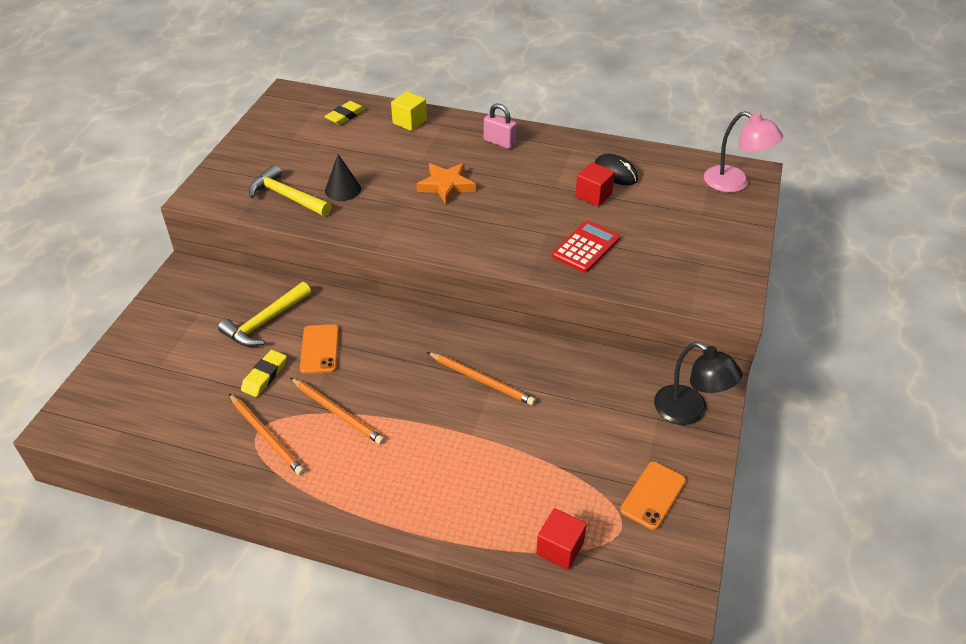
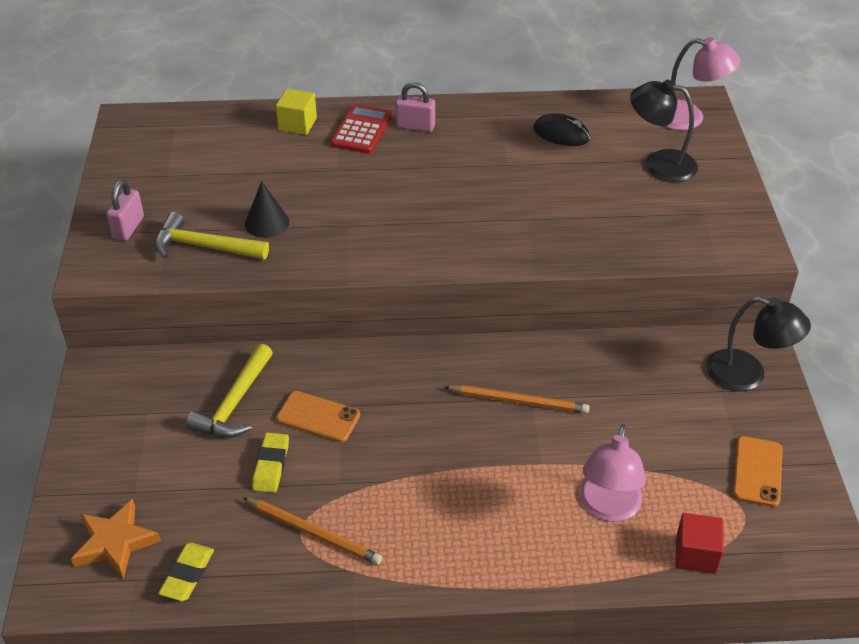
camera: 20 degrees left, 0 degrees up
orange pencil [291,378,385,445] -> none
orange phone [300,324,339,374] -> orange phone turned 45 degrees counterclockwise [276,391,360,442]
yellow eraser [324,101,365,125] -> yellow eraser moved to [158,543,214,601]
orange star [416,163,476,204] -> orange star moved to [71,499,161,579]
red calculator [552,221,620,273] -> red calculator moved to [331,104,392,154]
red cube [575,162,615,207] -> none
none -> pink padlock [106,180,144,241]
none -> pink lamp [579,424,646,522]
none -> black lamp [630,80,698,182]

